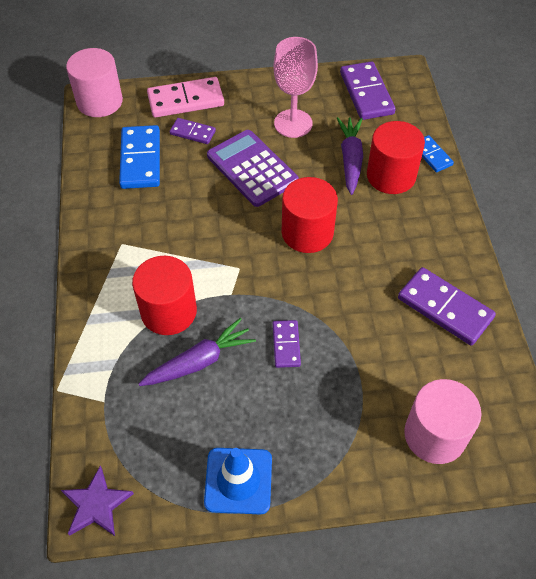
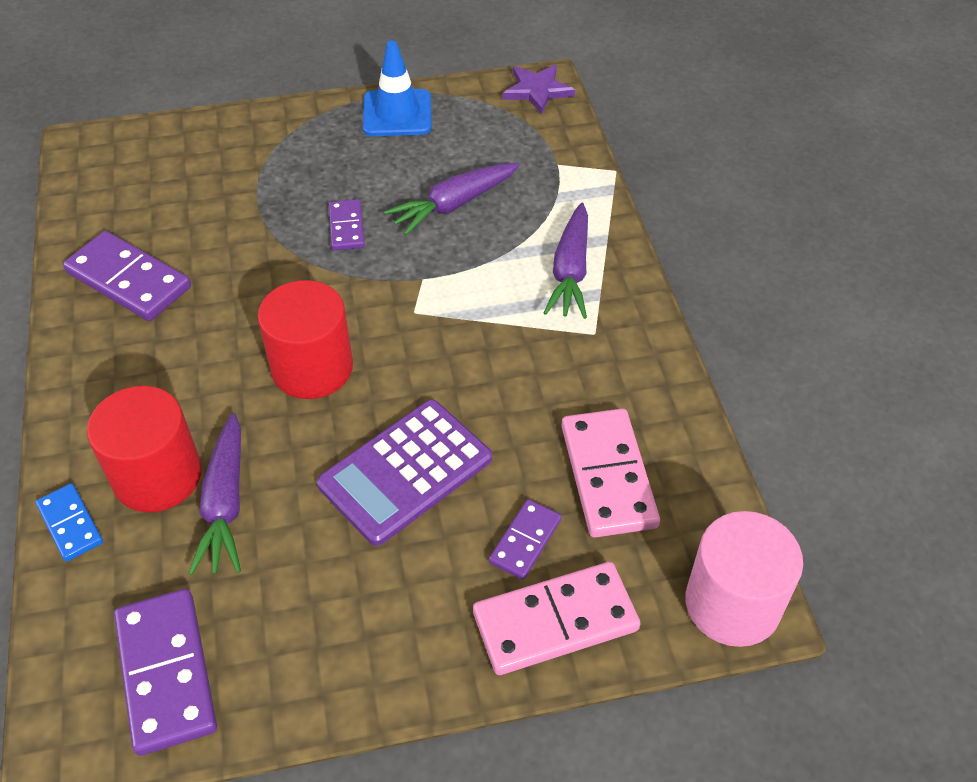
camera: 175 degrees right, 5 degrees down
blue domino [119,125,160,189] -> pink domino [561,409,660,538]
red cylinder [132,256,197,335] -> none
purple domino [170,118,216,144] -> purple domino turned 75 degrees counterclockwise [489,499,562,580]
purple calculator [207,130,299,207] -> purple calculator turned 90 degrees clockwise [317,400,492,546]
pink goblet [274,37,318,138] -> none
pink cylinder [404,379,481,464] -> none
none -> purple carrot [544,203,588,319]

